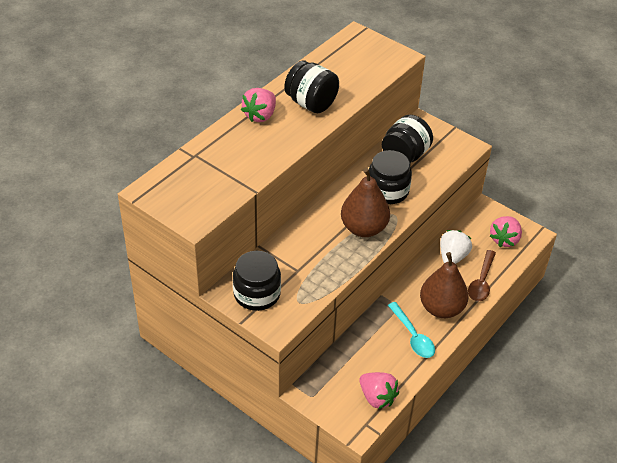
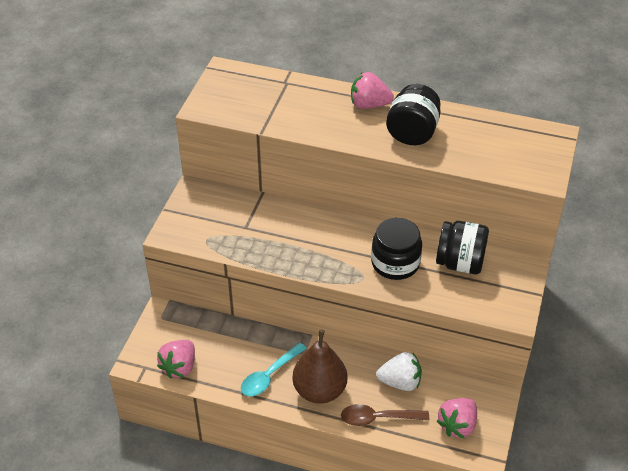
camera: 70 degrees right, 0 degrees up
black jar [233,251,281,311] -> none
brown pear [341,168,390,237] -> none
pink strawberry [490,216,522,247] -> pink strawberry turned 60 degrees counterclockwise [437,398,477,438]

